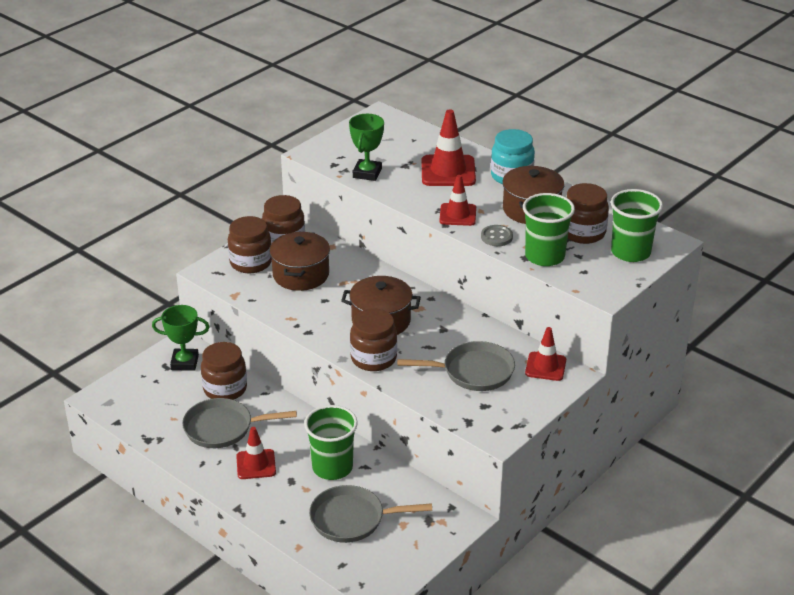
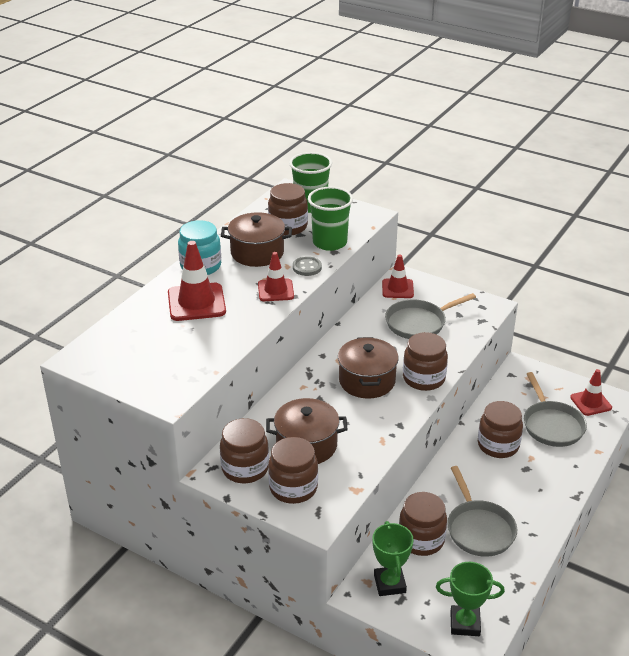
camera: 100 degrees left, 0 degrees up
red traffic cone [236,427,276,479] -> red traffic cone moved to [570,369,612,416]
green cup [304,405,358,480] -> brown jar [478,401,523,458]
green trophy [349,114,384,181] -> green trophy moved to [436,562,505,636]
grey pan [397,341,515,391] -> grey pan turned 105 degrees counterclockwise [385,293,476,339]

